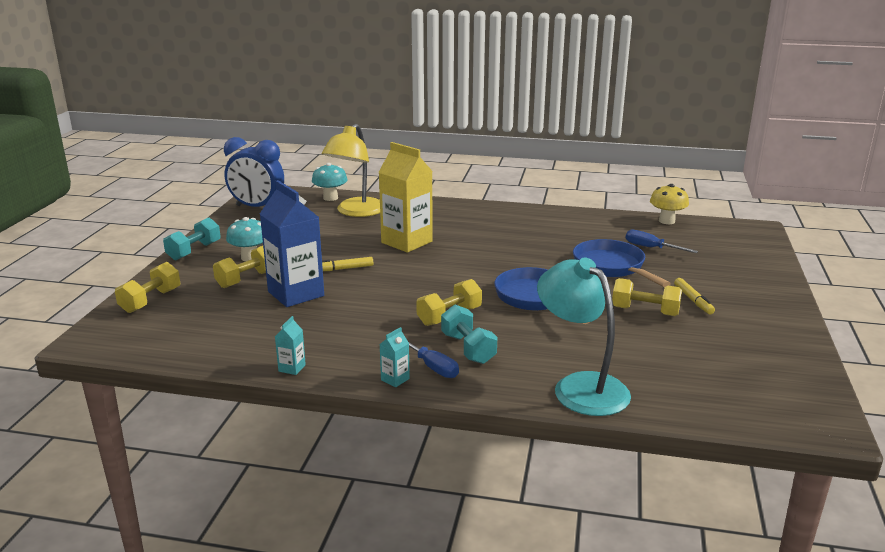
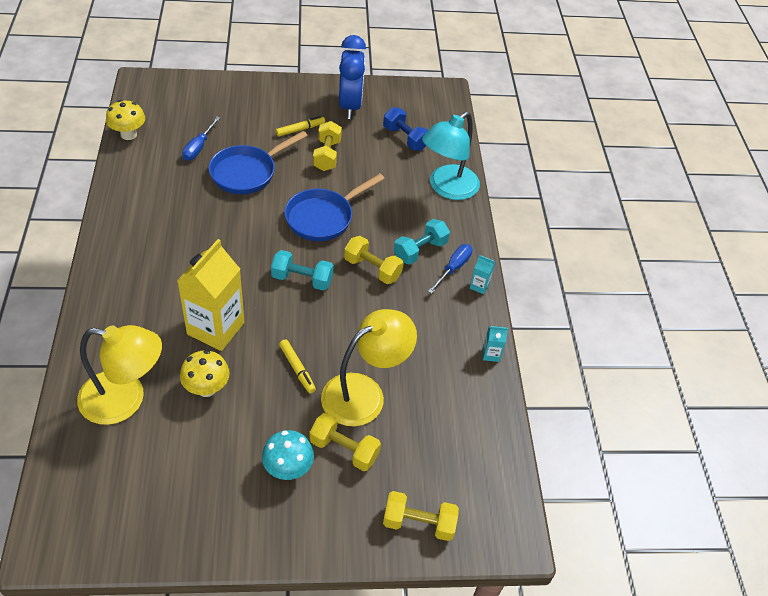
camera: 110 degrees left, 25 degrees up
turquoise dumbbell [163,217,221,260] -> turquoise dumbbell moved to [271,250,334,291]
blue clock [224,137,284,207] -> blue clock moved to [339,35,366,119]
blue carton [260,180,324,307] -> yellow lamp [321,309,417,426]
turquoise mushroom [312,163,348,201] -> none
none -> yellow mushroom [180,350,230,397]
none -> blue dumbbell [383,107,428,151]

